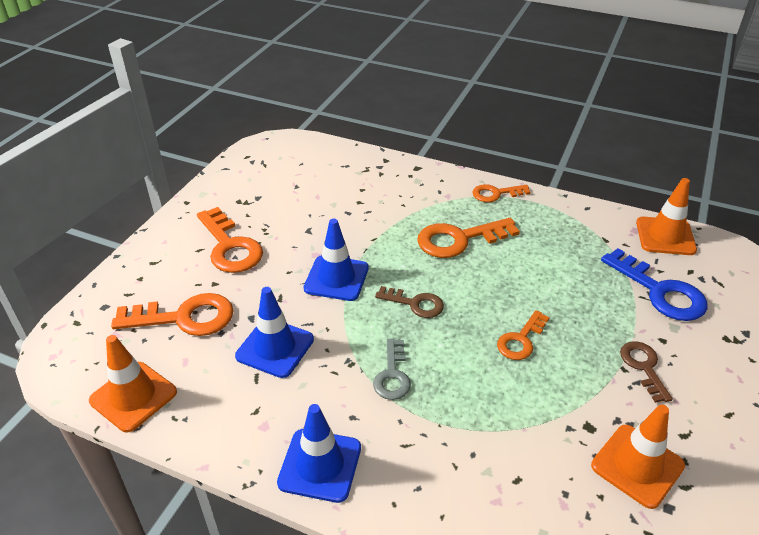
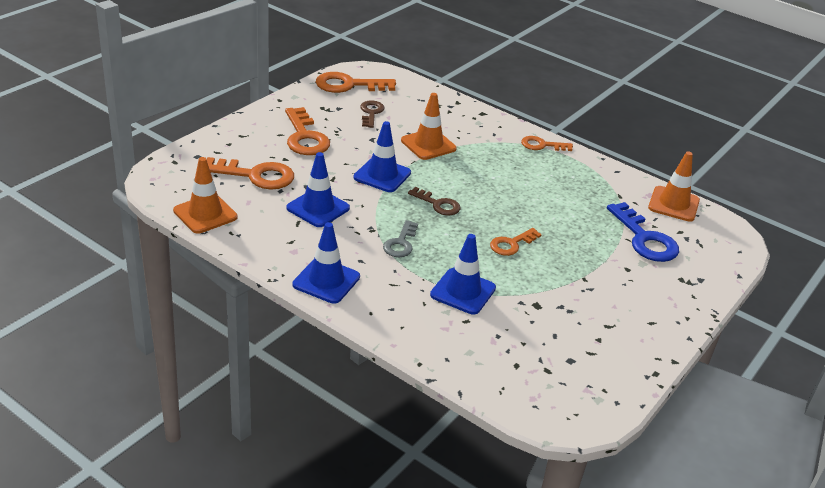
camera: 10 degrees right, 5 degrees down
orange key [417,218,520,258] -> orange key moved to [316,72,396,93]
orange traffic cone [591,405,685,509] -> orange traffic cone moved to [401,93,457,160]
brown key [620,341,673,403] -> brown key moved to [360,101,384,128]
none -> blue traffic cone [430,234,496,314]

